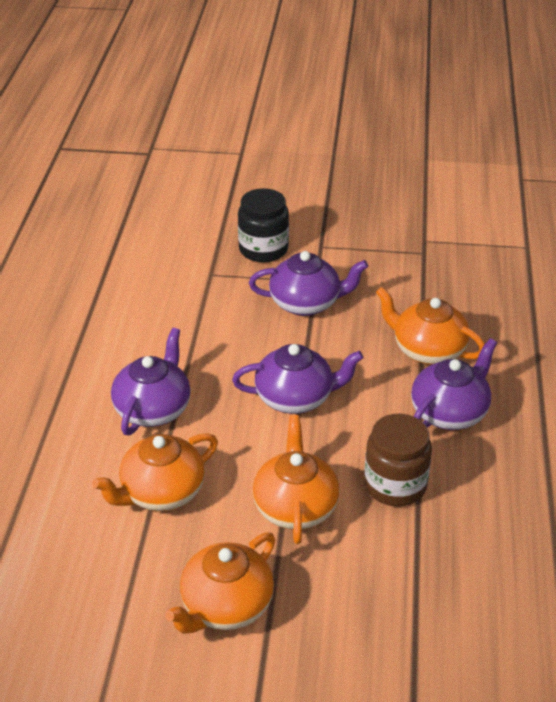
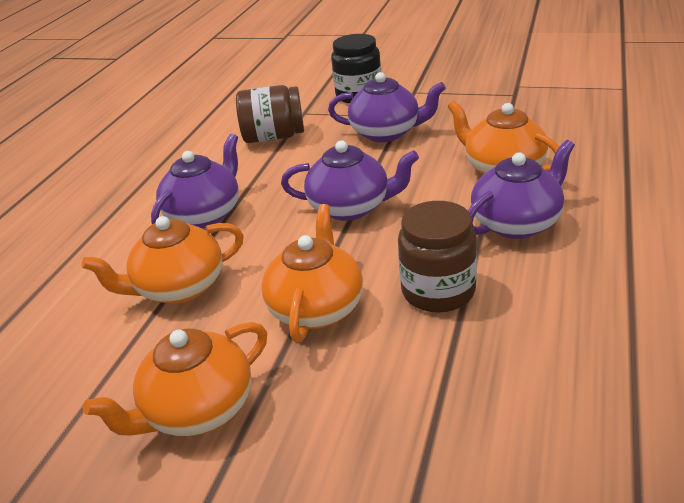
camera: 15 degrees right, 5 degrees down
none -> brown jar [236,85,304,143]

